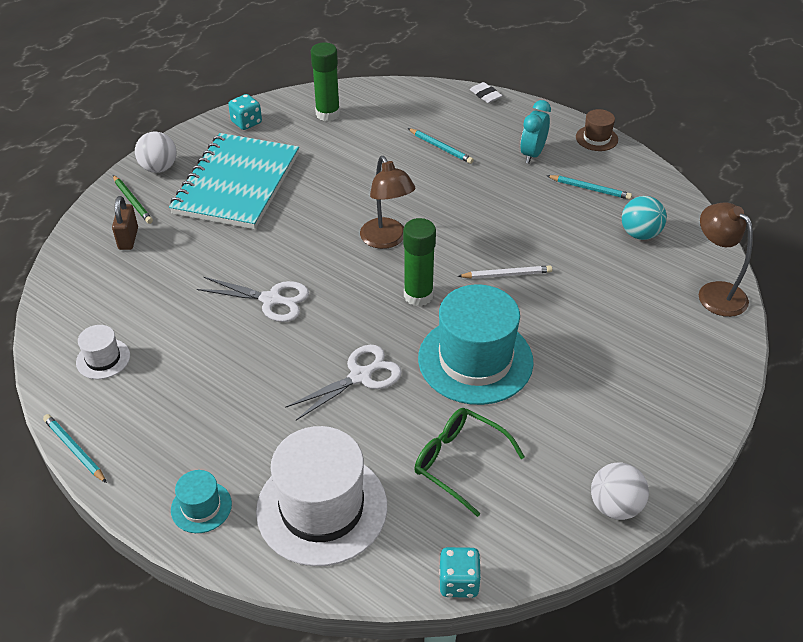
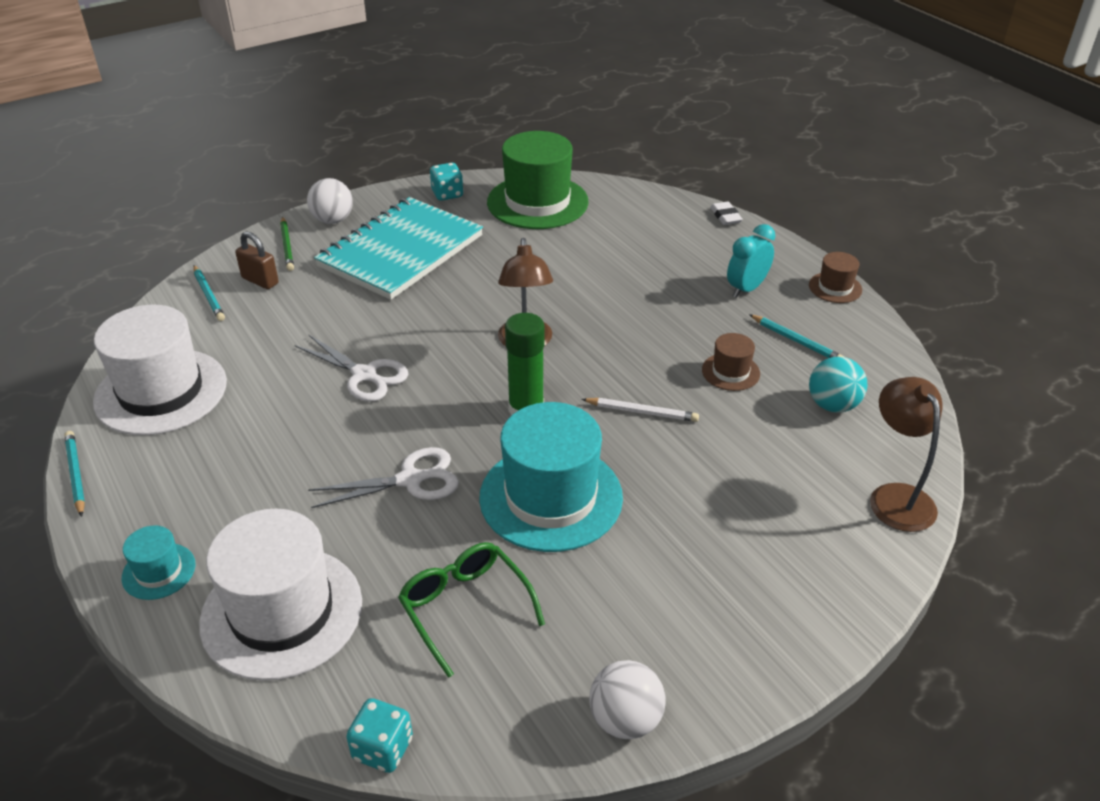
camera: 20 degrees right, 5 degrees down
white hat [76,325,130,379] -> white hat [93,305,227,435], size x2.16
brown padlock [112,196,138,250] -> brown padlock turned 75 degrees counterclockwise [235,231,279,289]
green glue stick [311,42,340,121] -> green hat [487,131,589,229]
turquoise pencil [408,128,474,164] -> turquoise pencil moved to [193,265,225,321]
none -> brown hat [702,333,760,391]

